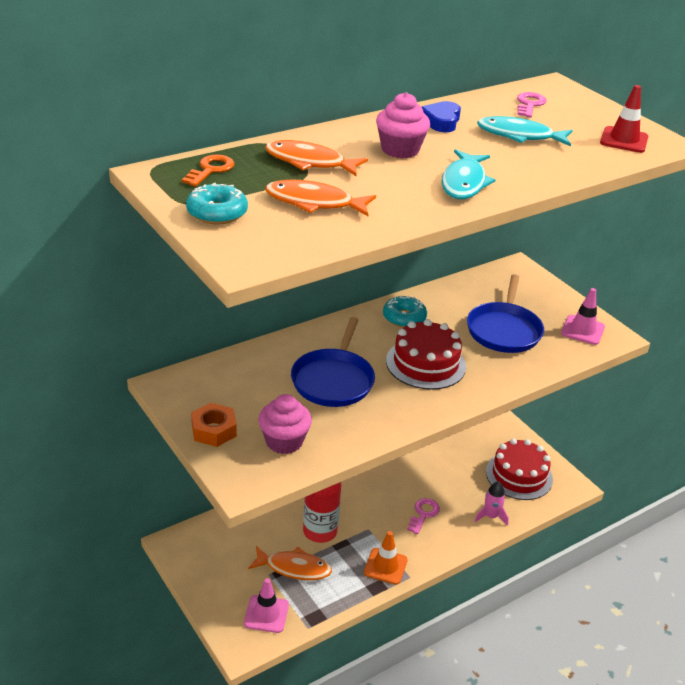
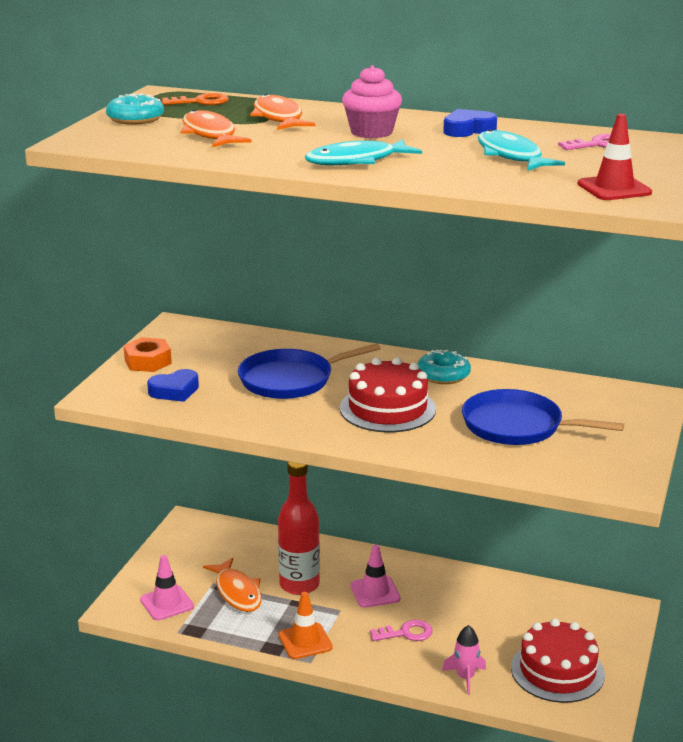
camera: 55 degrees right, 10 degrees down
pink cupcake [258,394,312,454] -> blue heart [147,369,199,402]
blue pan [467,274,544,353] -> blue pan turned 45 degrees clockwise [462,389,624,445]
pink traffic cone [561,288,605,345] -> pink traffic cone moved to [350,544,401,608]

